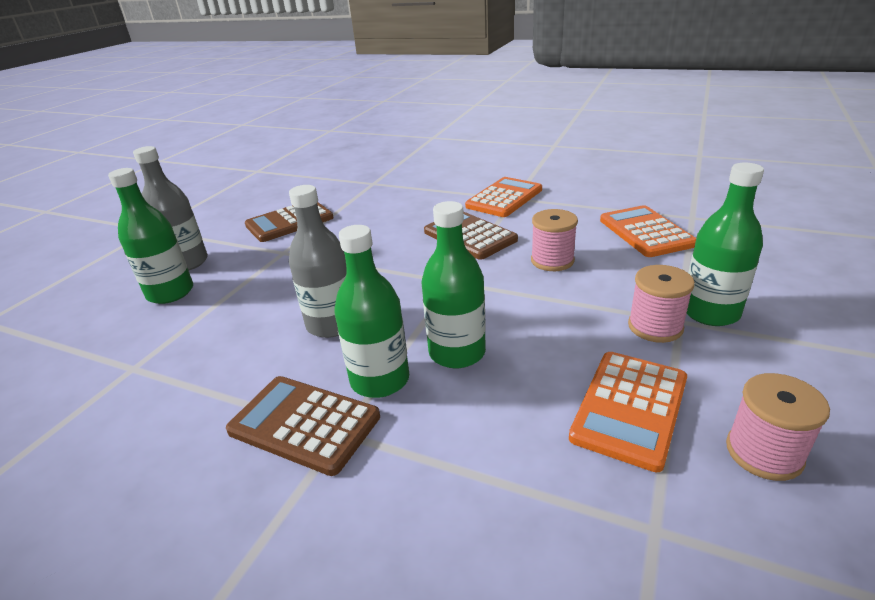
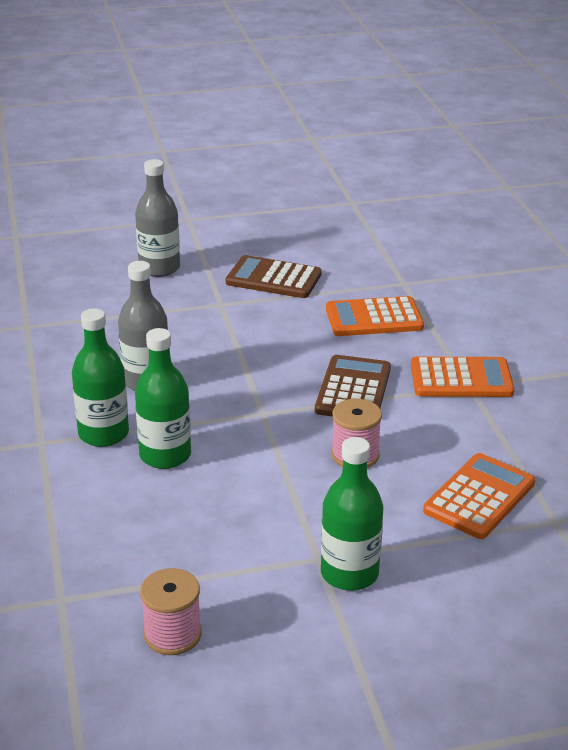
camera: 50 degrees right, 0 degrees up
green bottle [108,168,193,304] -> none
brown calculator [226,376,380,476] -> none
orange calculator [569,352,687,473] -> orange calculator moved to [326,296,424,336]
pink spool [628,265,695,343] -> none

